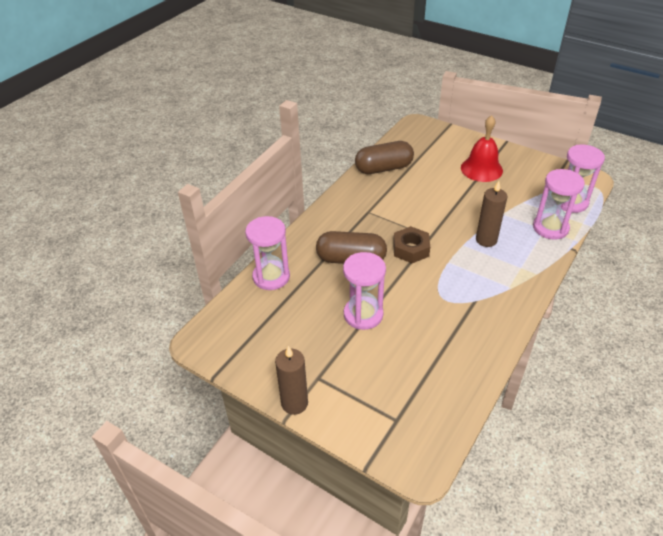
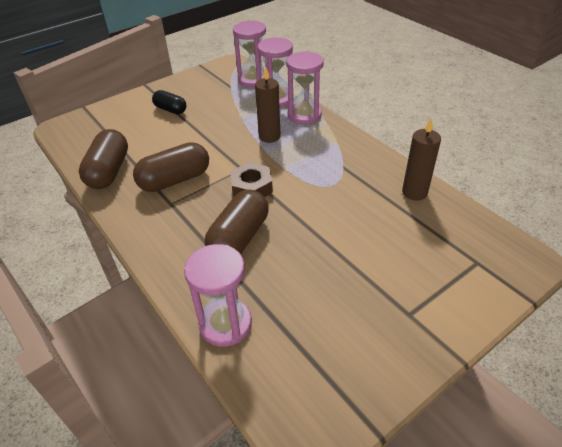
camera: 70 degrees left, 0 degrees up
brown candle [275,346,308,415] -> brown candle moved to [402,119,441,201]
pink hourglass [343,252,386,330] -> pink hourglass moved to [286,51,324,125]
red bell [461,115,503,182] -> black capsule [152,90,186,114]
none -> brown capsule [133,142,209,192]

